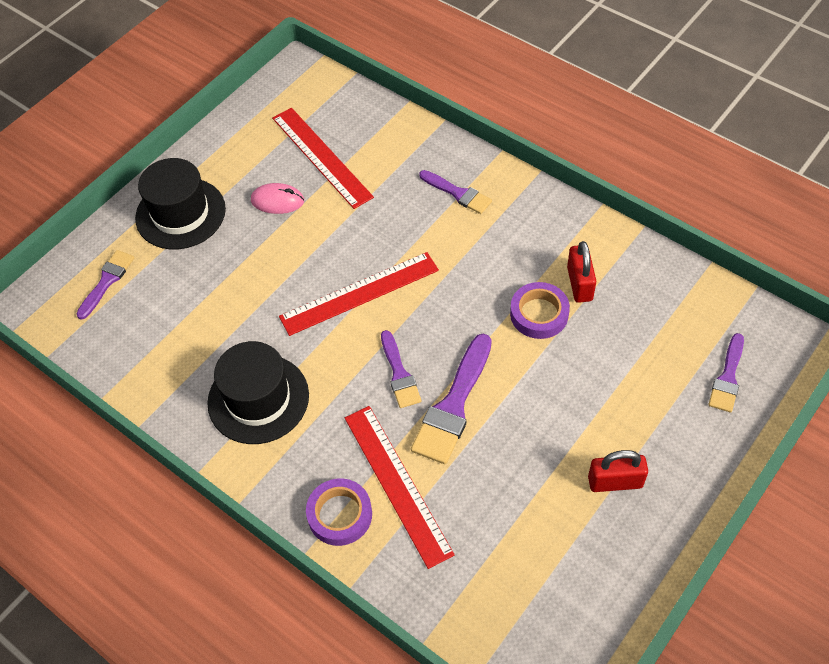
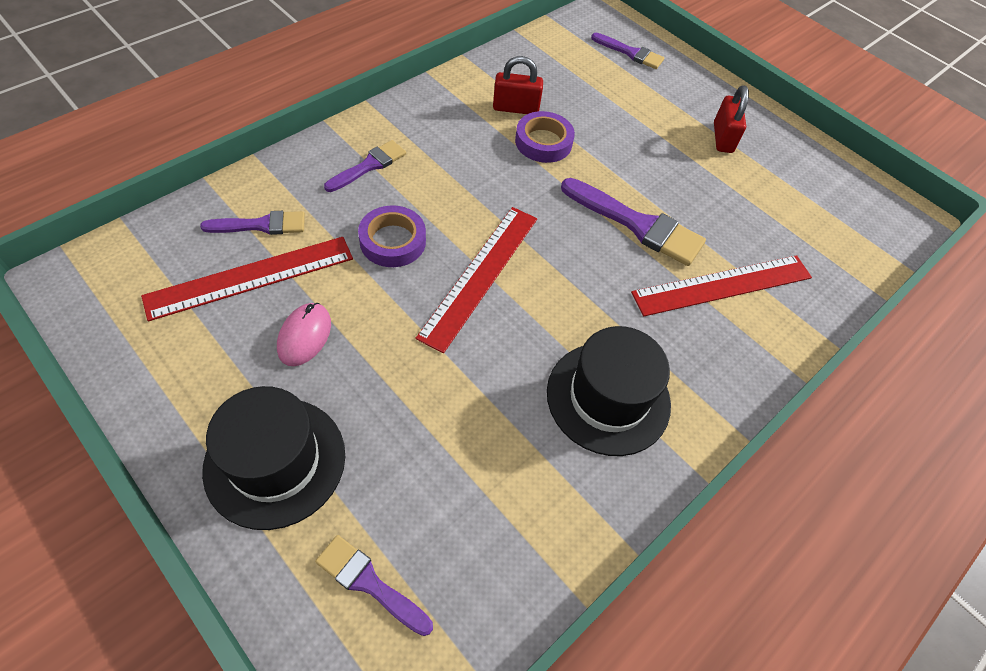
camera: 90 degrees left, 0 degrees up
red ruler [279,252,439,336] -> red ruler turned 45 degrees clockwise [416,207,537,353]
purple tape [306,479,372,546] -> purple tape moved to [358,205,426,267]
purple brush [381,330,421,408] -> purple brush moved to [200,211,305,235]

